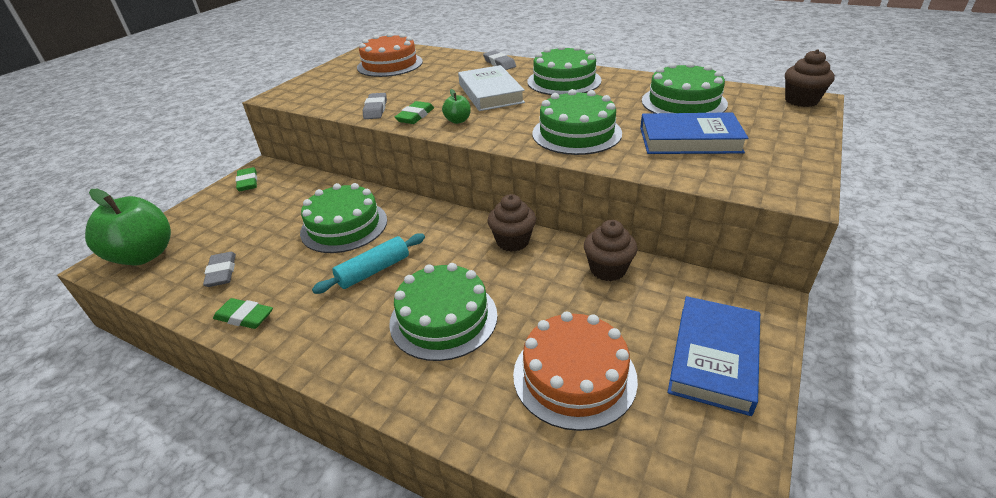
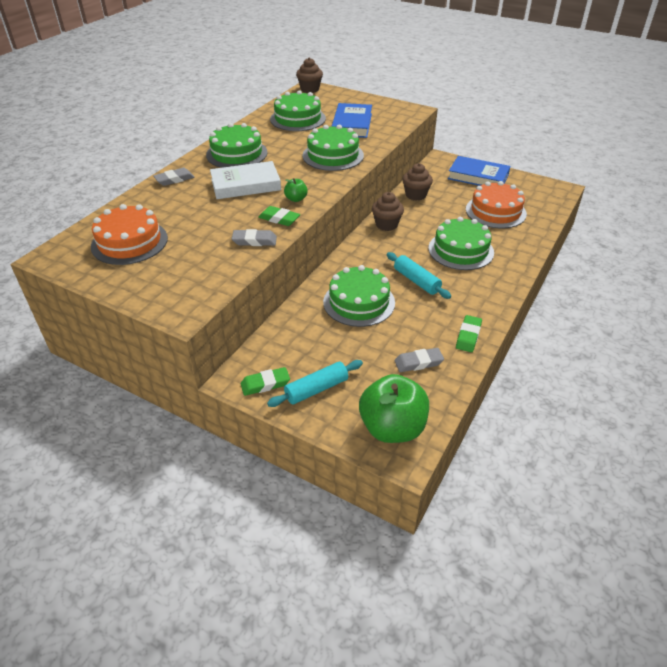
camera: 90 degrees left, 5 degrees up
none -> turquoise rolling pin [267,360,363,407]

